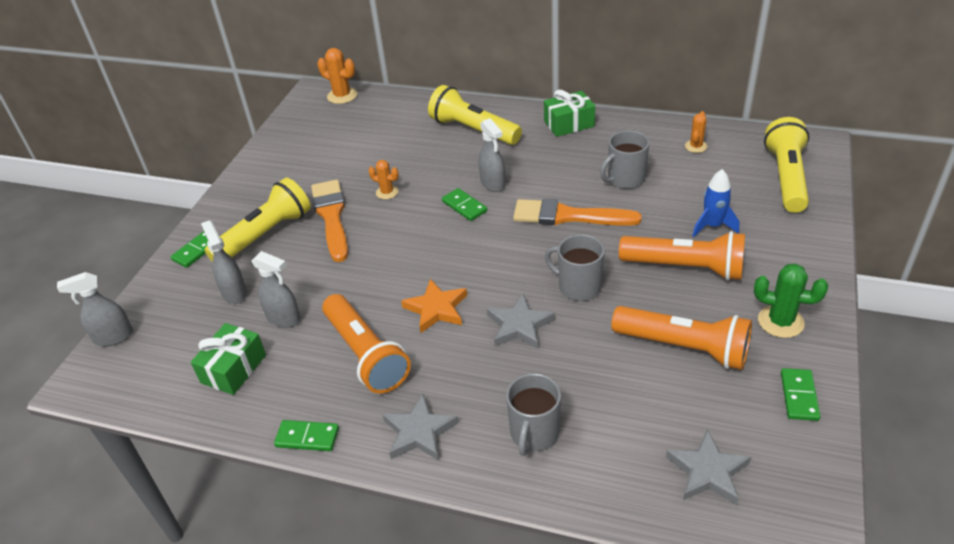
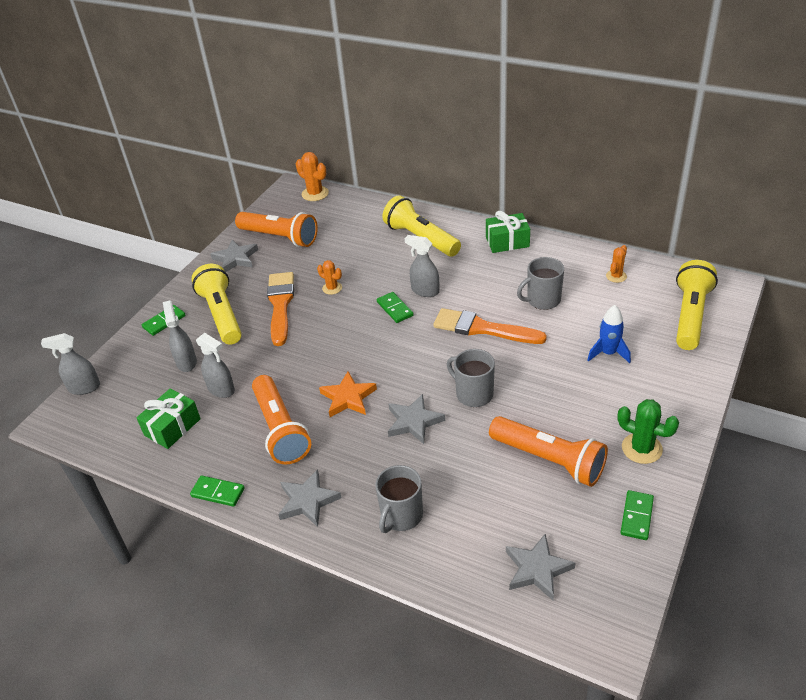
camera: 10 degrees right, 0 degrees up
yellow flashlight [205,177,311,262] -> yellow flashlight turned 75 degrees counterclockwise [192,264,242,345]
grey spray bottle [479,118,505,192] -> grey spray bottle turned 135 degrees clockwise [405,235,439,297]
orange flashlight [619,231,745,281] -> orange flashlight moved to [235,212,318,247]
none -> grey star [210,240,258,272]

